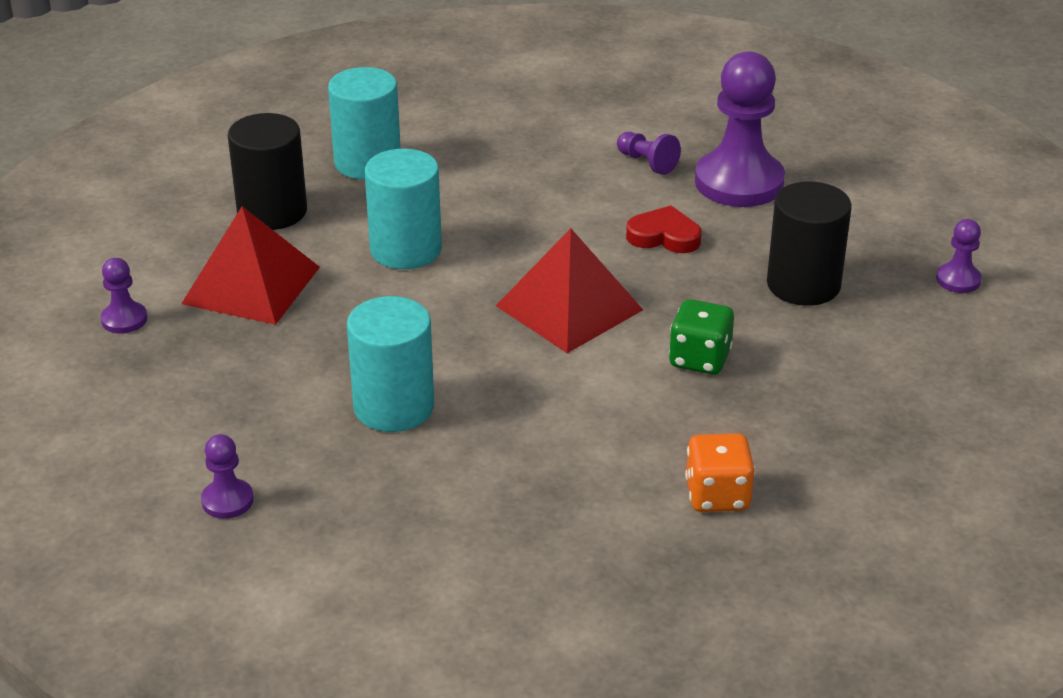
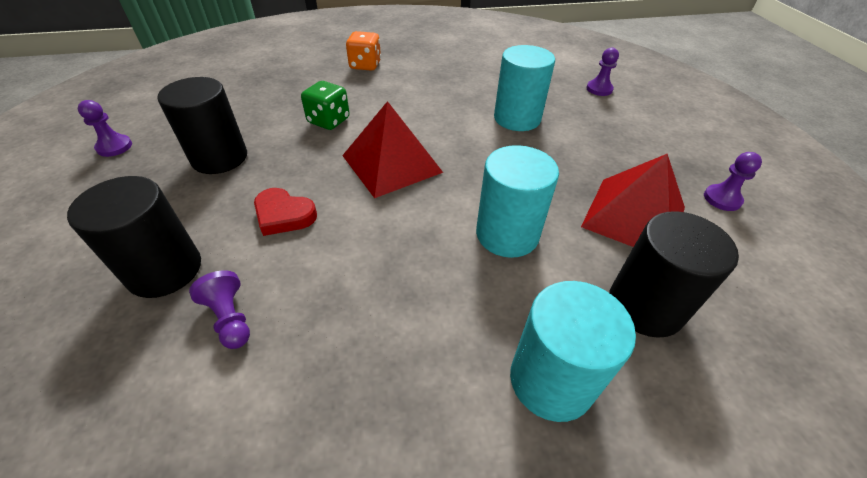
camera: 170 degrees left, 10 degrees up
purple pawn [695,51,785,207] -> black cylinder [67,176,201,298]

